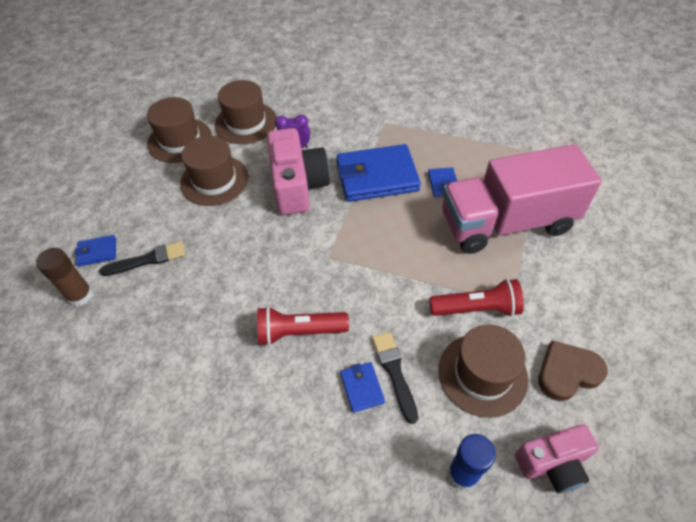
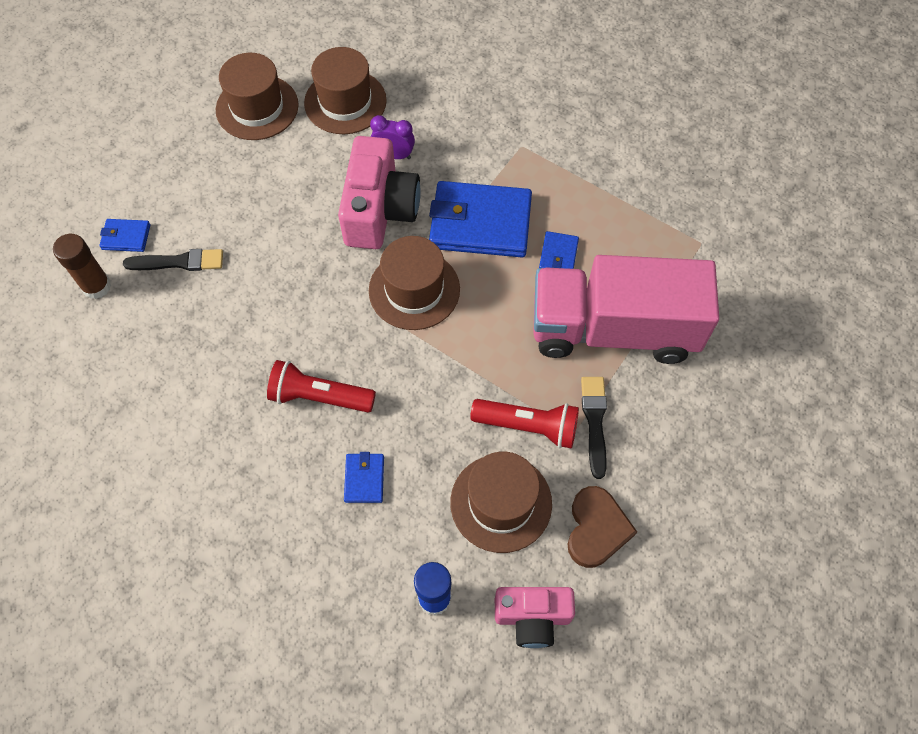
camera: 15 degrees right, 10 degrees up
brown hat [180,136,249,206] -> brown hat moved to [369,236,460,330]
black brush [372,332,418,424] -> black brush moved to [581,377,607,479]
brown heart [538,340,608,401] -> brown heart turned 105 degrees clockwise [567,486,637,568]

